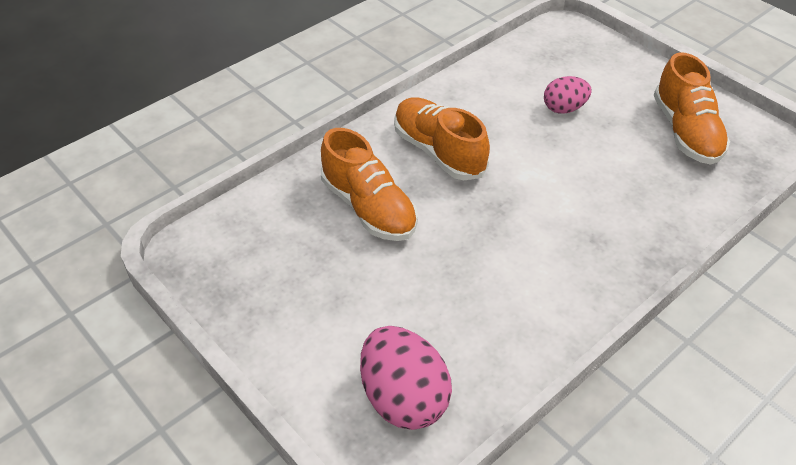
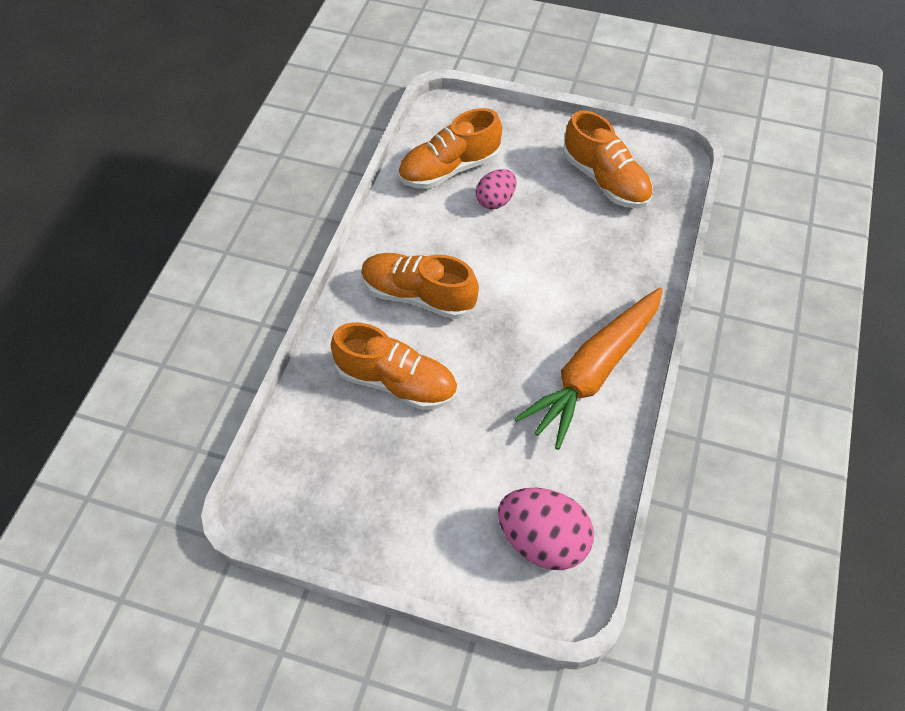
camera: 30 degrees left, 10 degrees up
none -> orange shoe [398,108,502,189]
none -> orange carrot [514,287,663,450]

